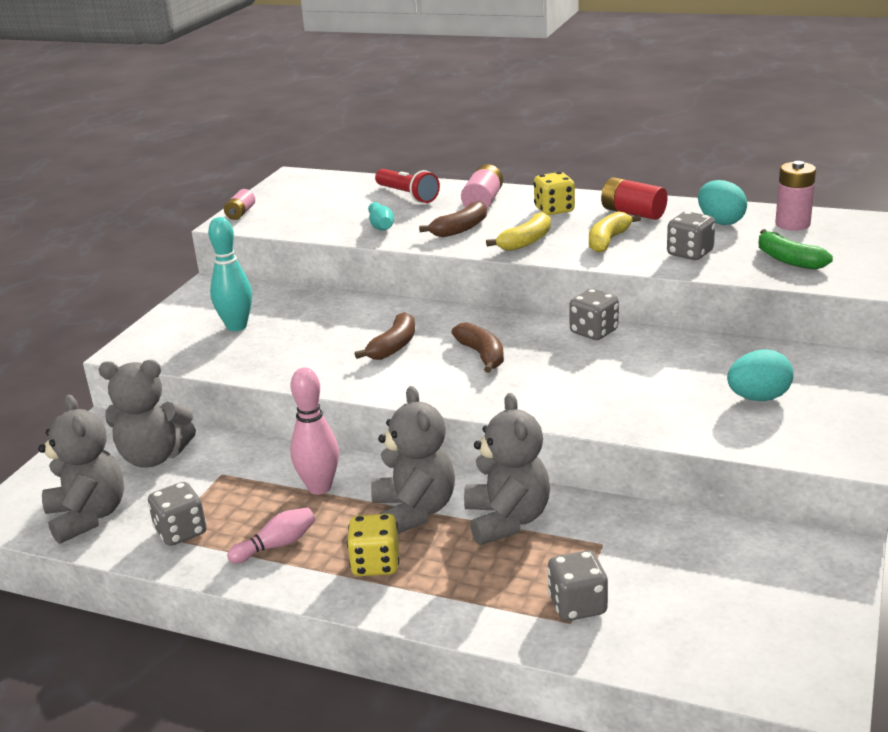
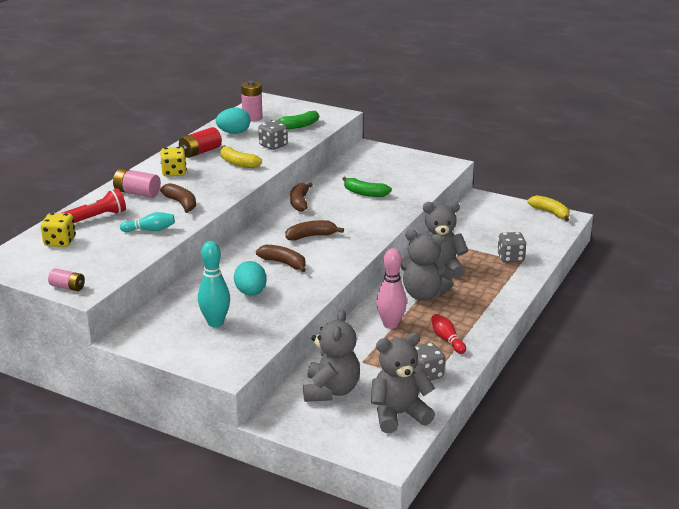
camera: 85 degrees left, 0 degrees up
pink bowling pin [227,507,315,564] -> red bowling pin [431,314,466,354]
yellow dice [347,514,399,576] -> yellow dice moved to [41,213,76,247]
grey teddy bear [371,386,455,534] -> grey teddy bear turned 150 degrees counterclockwise [401,229,455,301]
yellow banana [486,212,551,251] -> yellow banana moved to [527,195,570,221]
grey dice [569,289,619,340] -> brown banana [290,182,313,212]
turquoise egg [727,349,794,401] -> turquoise egg moved to [234,261,267,296]
none -> green banana [342,177,392,197]

